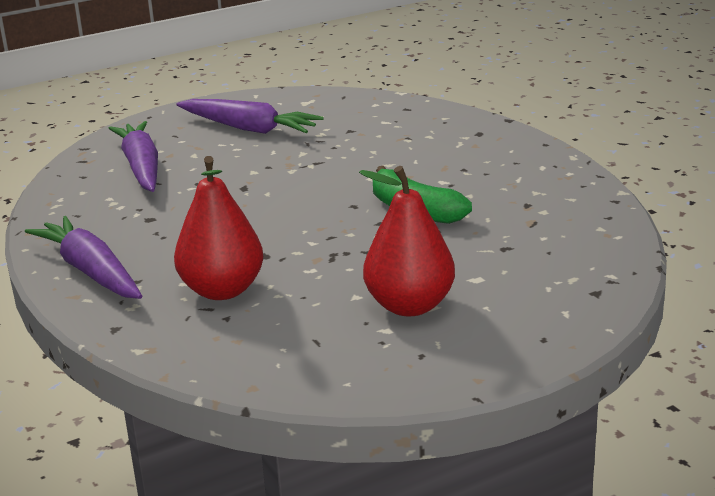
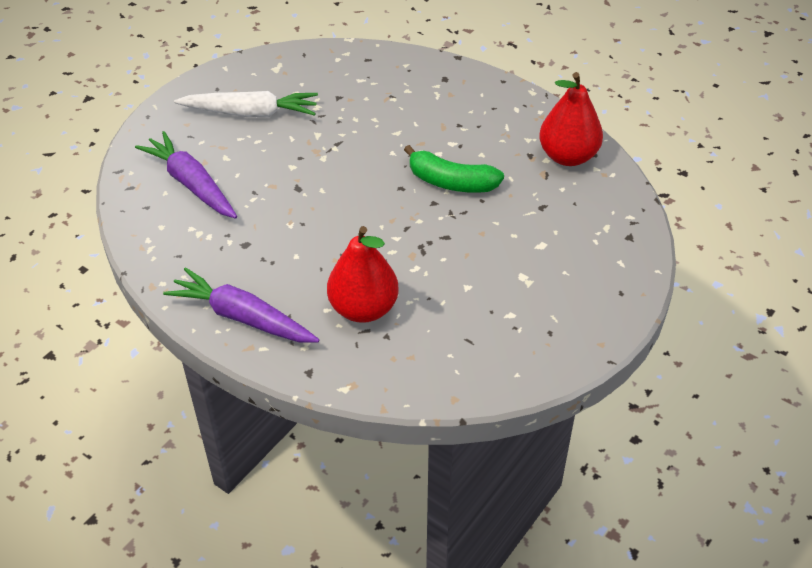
camera: 25 degrees left, 20 degrees up
purple carrot [176,99,324,134] -> white carrot [174,91,318,117]
red pear [359,166,455,317] -> red pear moved to [539,72,603,166]

